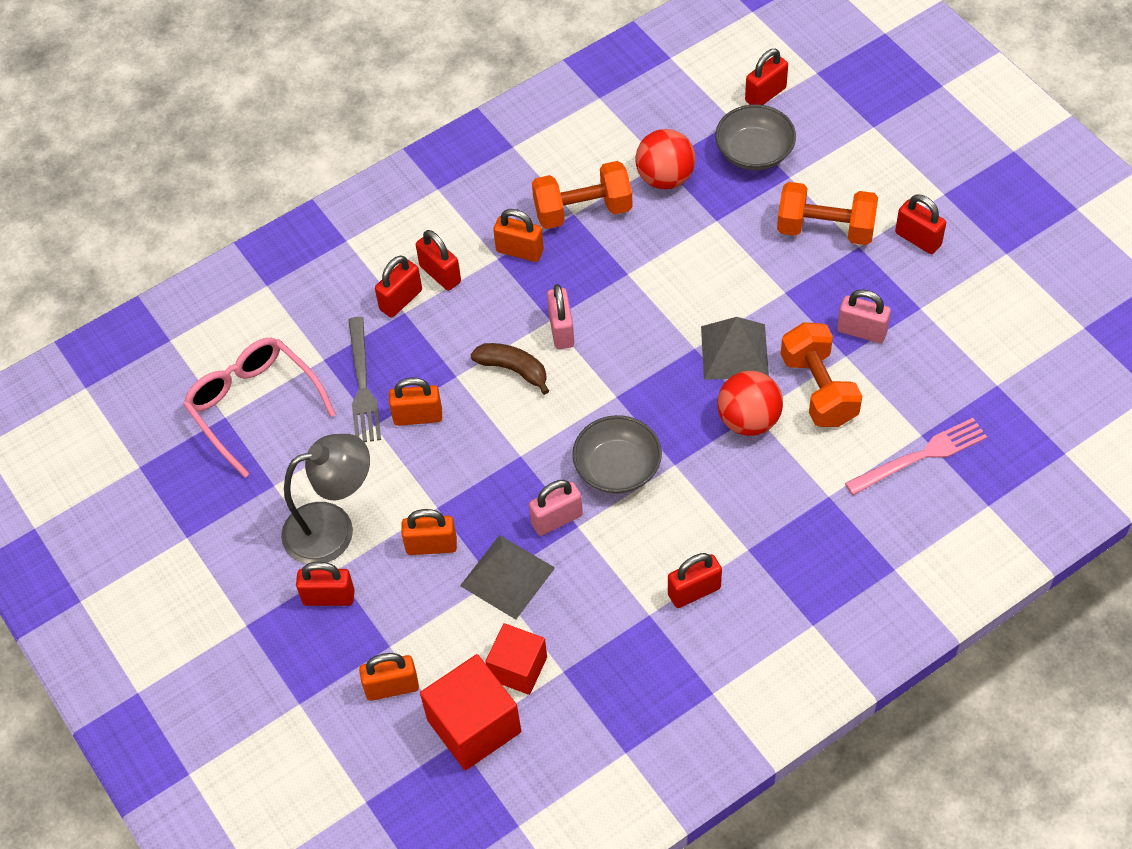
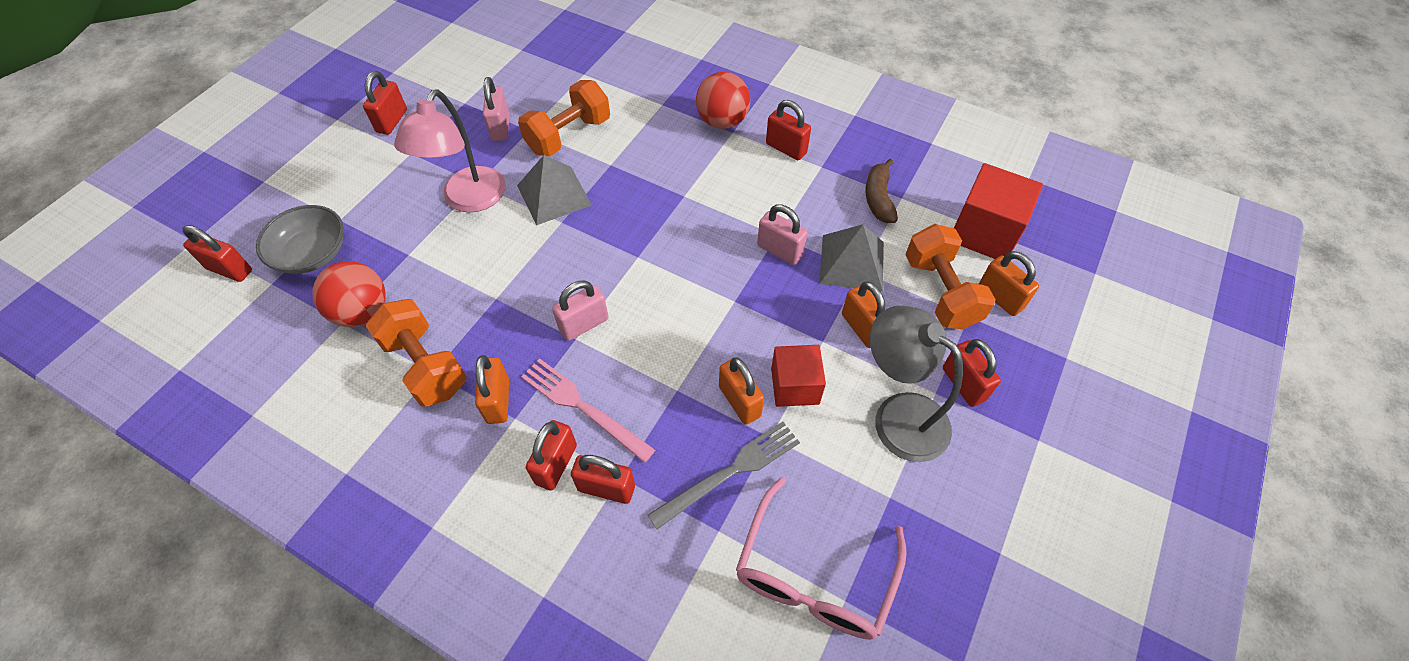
camera: 120 degrees left, 0 degrees up
brown banana [471,343,549,395] -> brown banana moved to [865,159,898,223]
red cube [485,623,547,695] -> red cube moved to [771,345,826,407]
grey bowl [572,415,662,494] -> none
red ball [717,371,783,436] -> red ball moved to [696,72,750,129]
orange dumbbell [777,182,878,245] -> orange dumbbell moved to [905,224,996,329]
pink fork [845,418,987,495] -> pink fork moved to [521,358,655,463]
none -> pink lamp [394,89,506,213]

